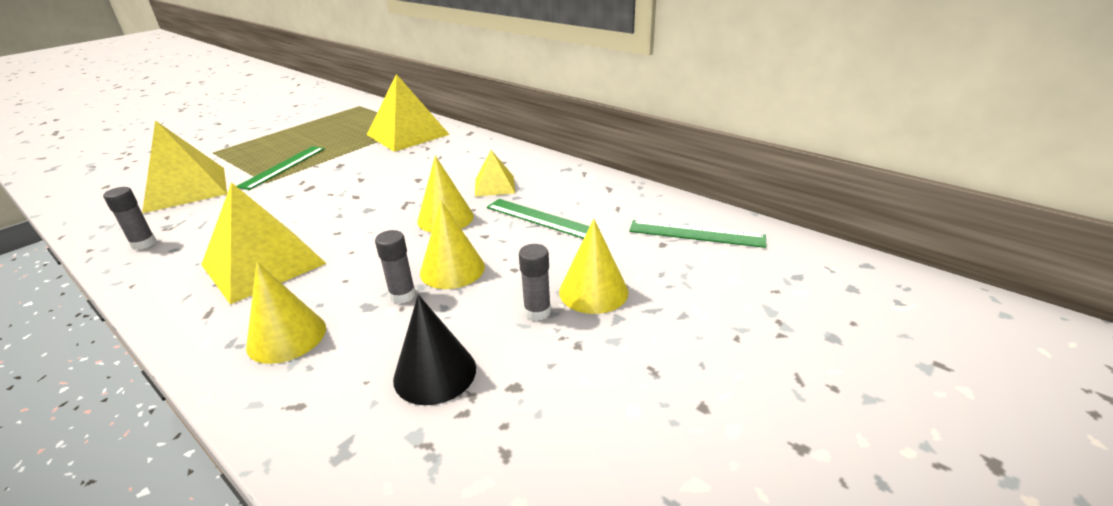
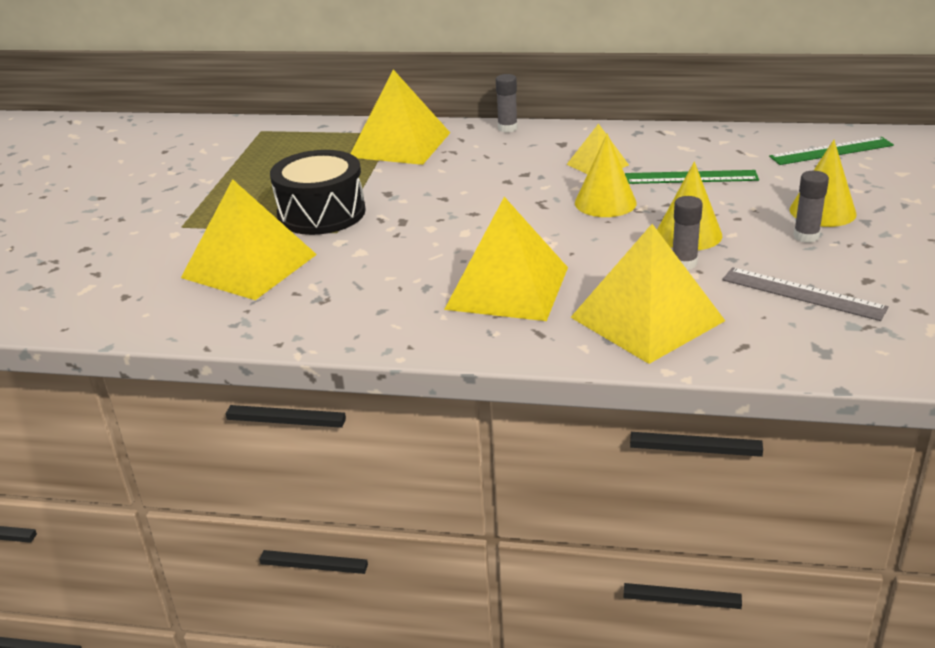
camera: 30 degrees left, 0 degrees up
grey glue stick [103,187,156,250] -> grey glue stick moved to [496,74,517,133]
green ruler [237,146,325,190] -> black drum [270,150,366,235]
yellow cone [246,262,326,364] -> yellow pyramid [570,224,725,364]
black cone [393,294,476,405] -> grey ruler [722,267,889,321]

